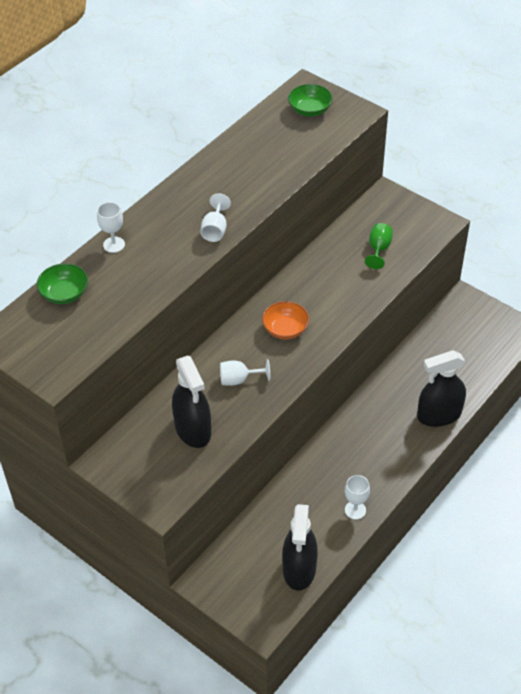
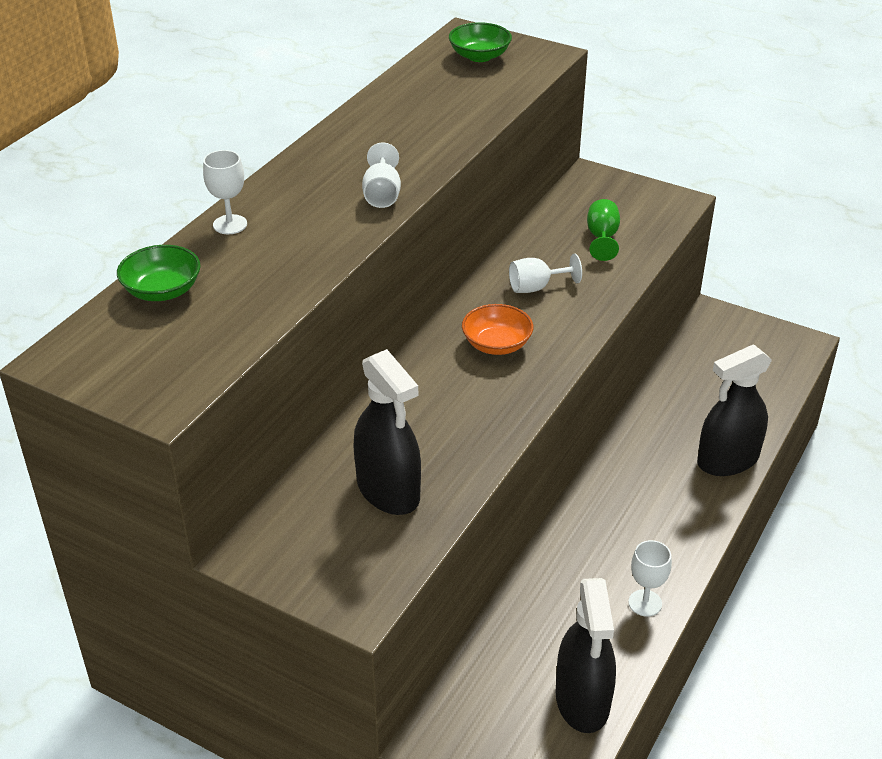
camera: 10 degrees left, 10 degrees down
white goblet [220,359,270,386] -> white goblet moved to [509,254,582,293]

